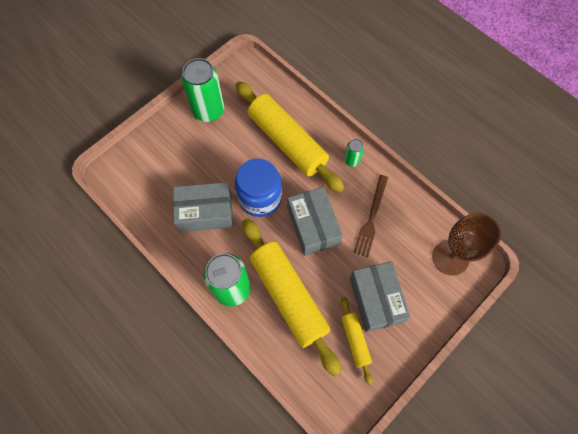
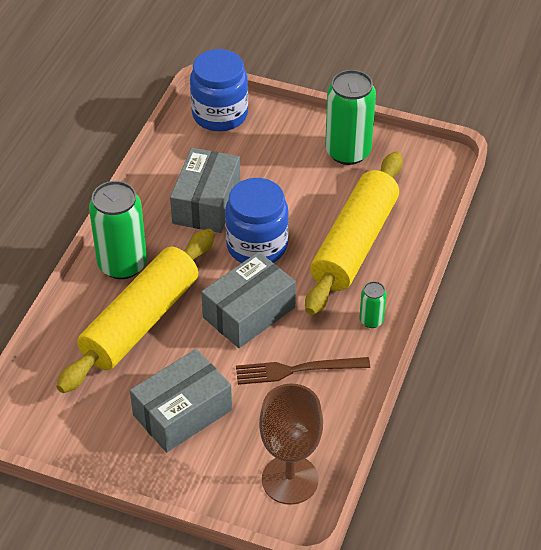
camera: 65 degrees right, 20 degrees down
grey box [173,182,233,232] -> grey box turned 45 degrees clockwise [170,148,240,233]
yellow rolling pin [341,297,373,385] -> none
none -> blue jar [190,49,248,131]

